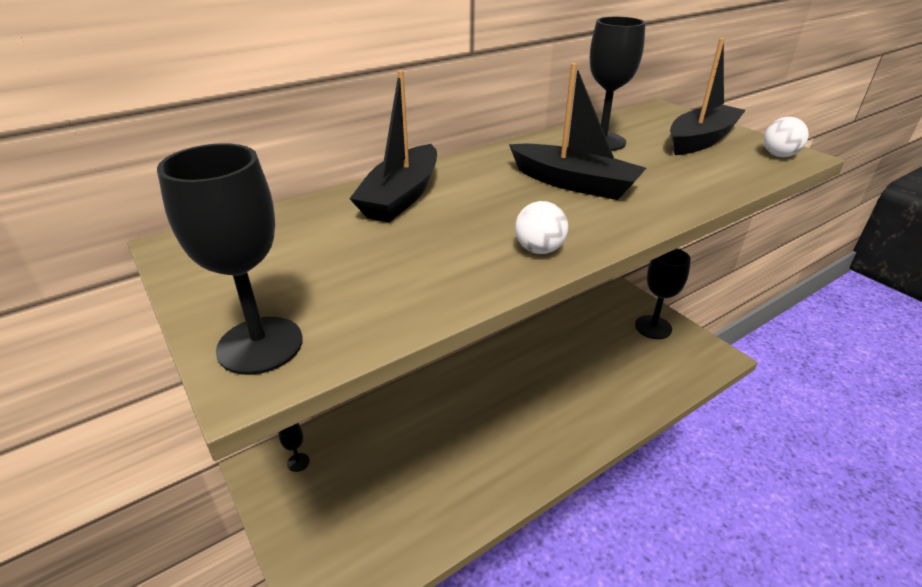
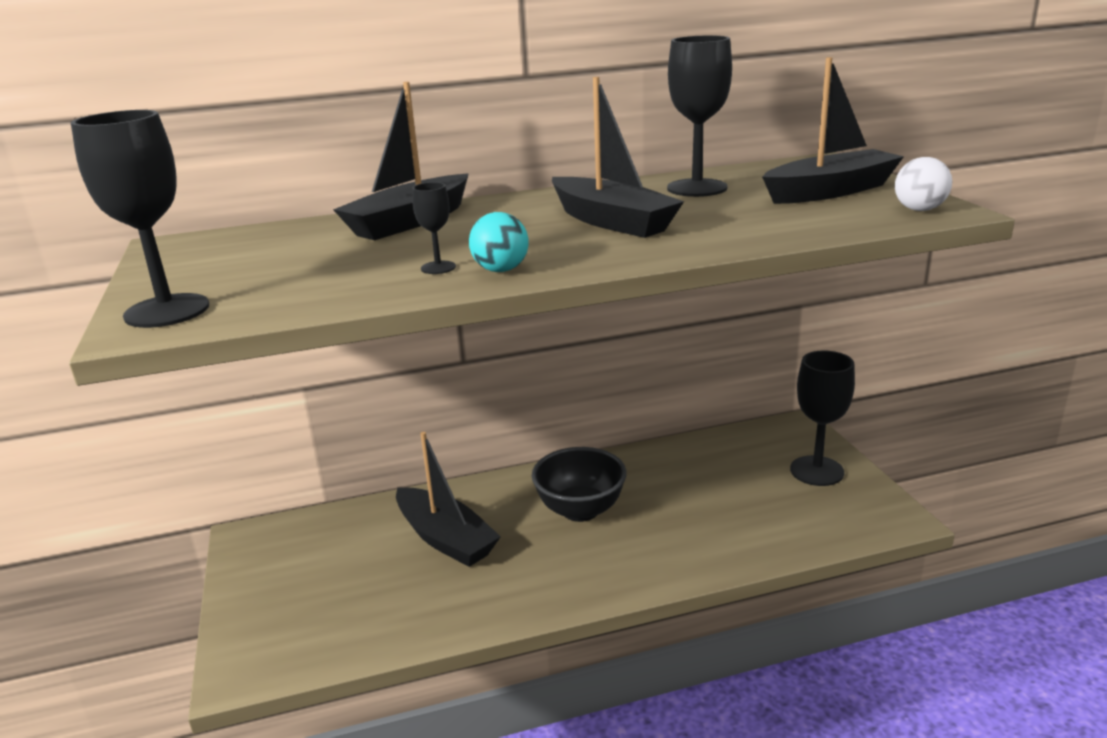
camera: 20 degrees right, 10 degrees down
black goblet [278,423,310,472] -> black goblet moved to [412,182,456,274]
white ball [515,201,568,254] -> turquoise ball [469,212,529,272]
none -> black boat [396,432,501,567]
none -> black bowl [532,447,627,522]

